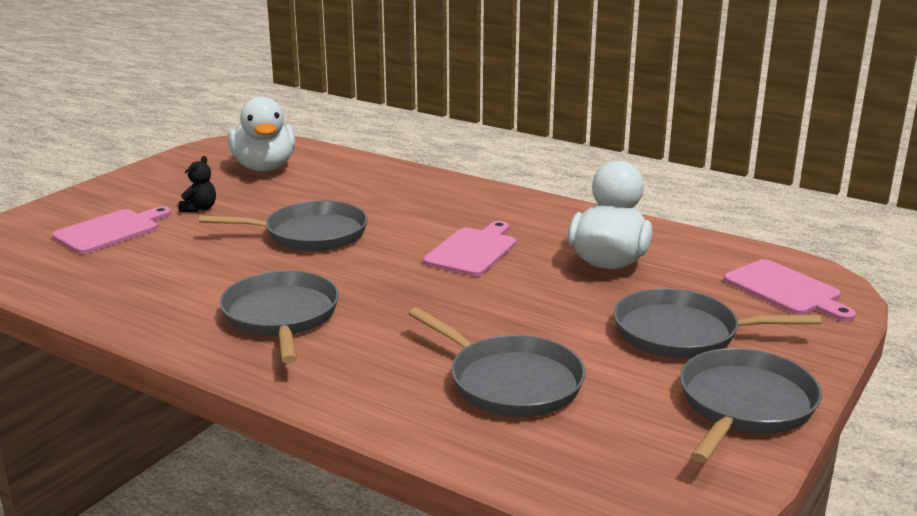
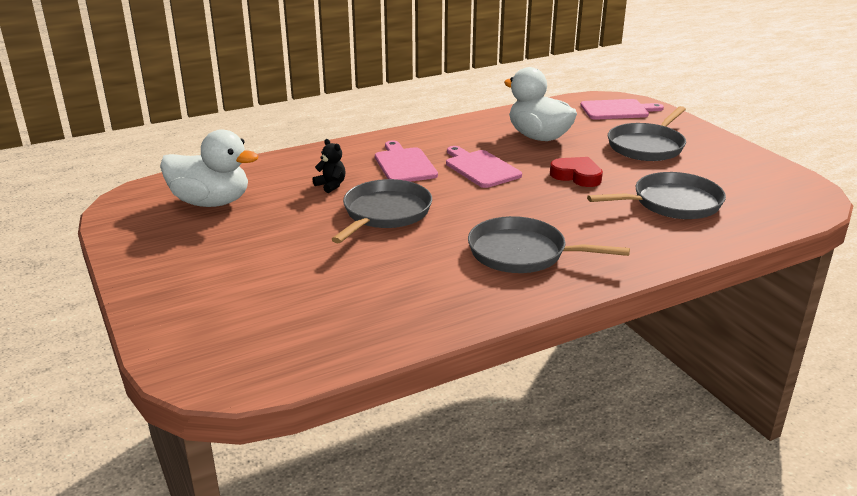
camera: 60 degrees left, 5 degrees up
pink cutting board [52,206,171,254] -> pink cutting board moved to [375,141,438,182]
black teddy bear [178,156,216,212] -> black teddy bear moved to [312,139,346,193]
grey pan [680,348,822,463] -> none
none -> red heart [550,157,603,187]

